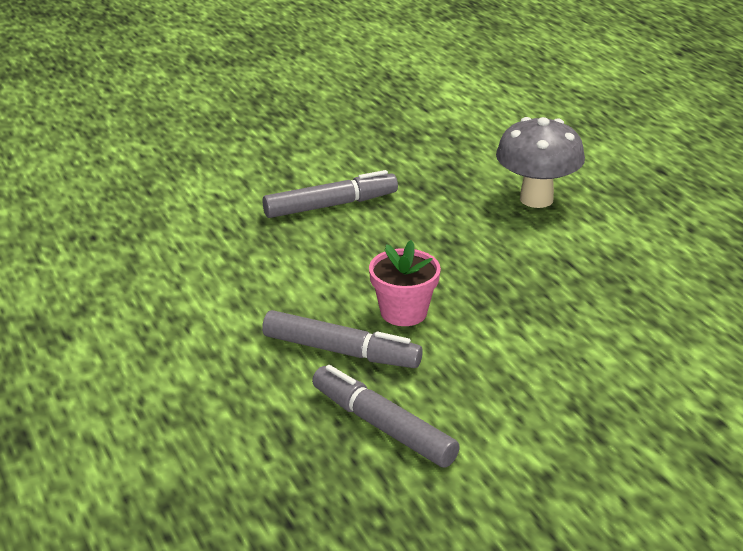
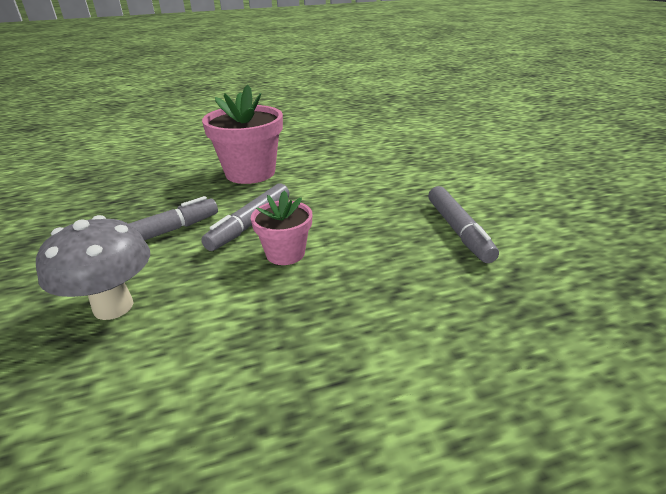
camera: 100 degrees right, 0 degrees up
grey mushroom [496,117,585,208] -> grey mushroom moved to [36,215,150,320]
none -> pink flower pot [202,85,283,184]

